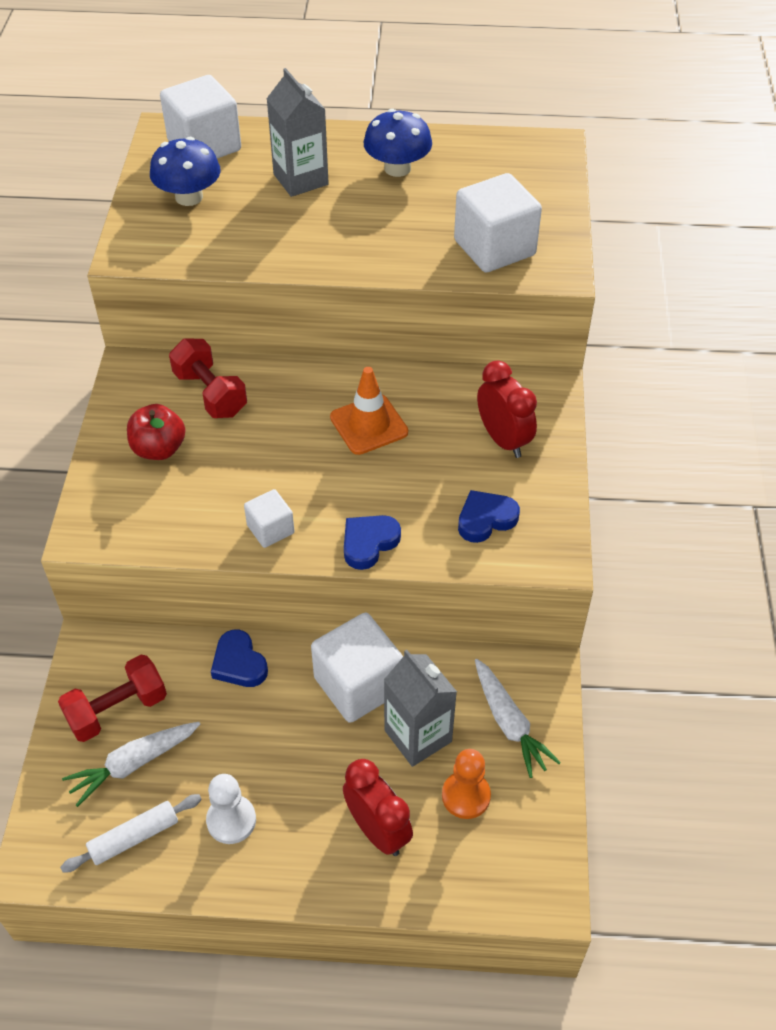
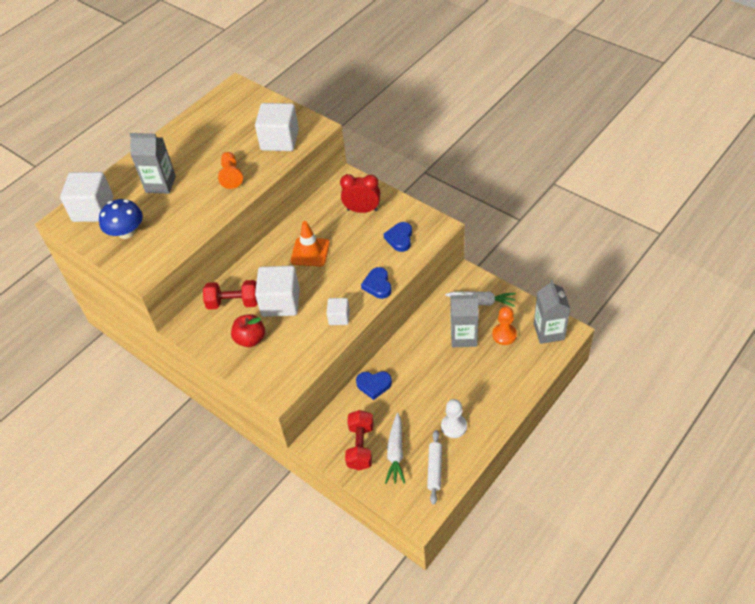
camera: 50 degrees left, 0 degrees up
white cube [311,613,403,723] -> white cube moved to [255,266,300,317]
red clock [343,759,413,856] -> none
blue mushroom [364,109,432,177] -> none
none -> orange pawn [218,152,243,189]
none -> grey carton [534,280,570,344]

